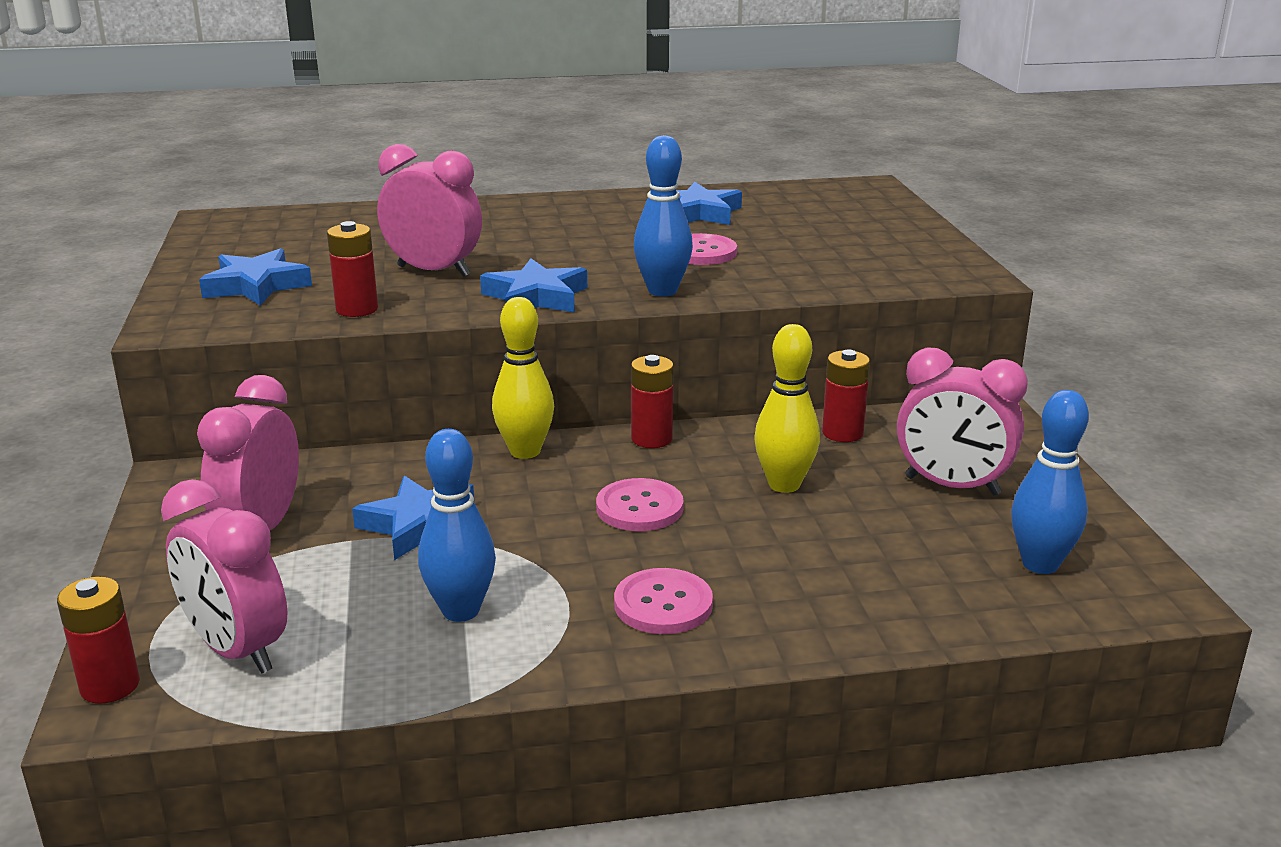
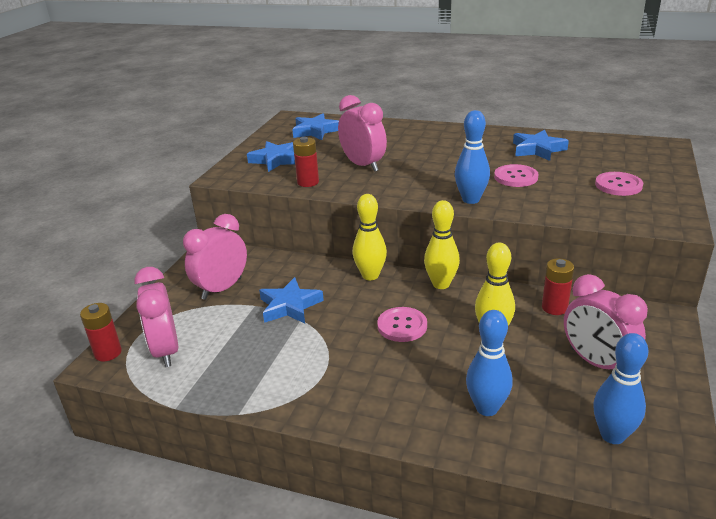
camera: 30 degrees right, 5 degrees up
blue bowling pin [418,429,496,622] -> blue bowling pin moved to [466,310,513,416]
blue star [480,259,587,313] -> blue star moved to [292,113,339,140]
pink button [614,568,713,634] -> pink button moved to [595,172,643,196]
red battery [631,355,674,448] -> yellow bowling pin [424,200,460,289]

